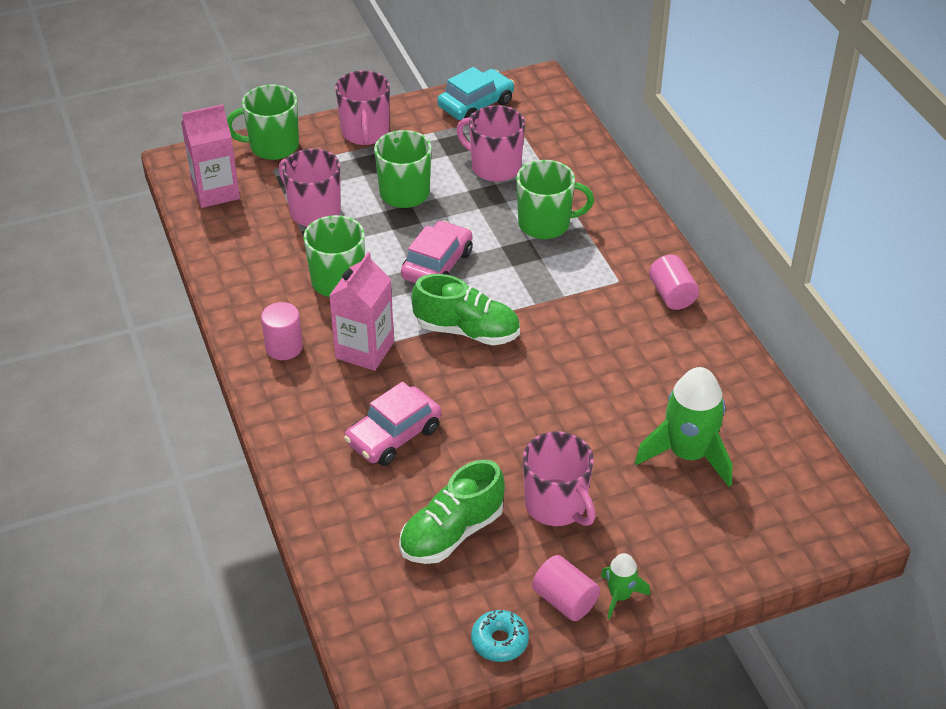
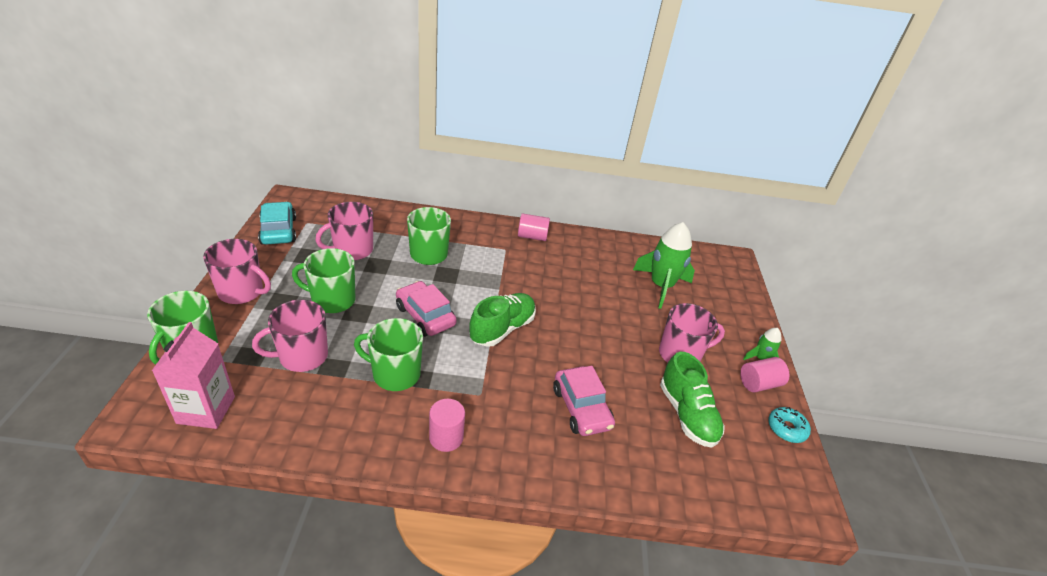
camera: 70 degrees left, 5 degrees down
pink carton [329,252,394,371] -> none

